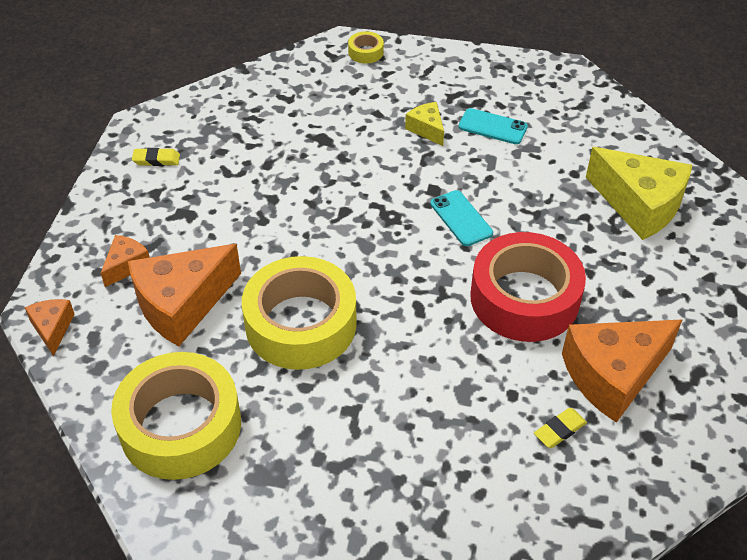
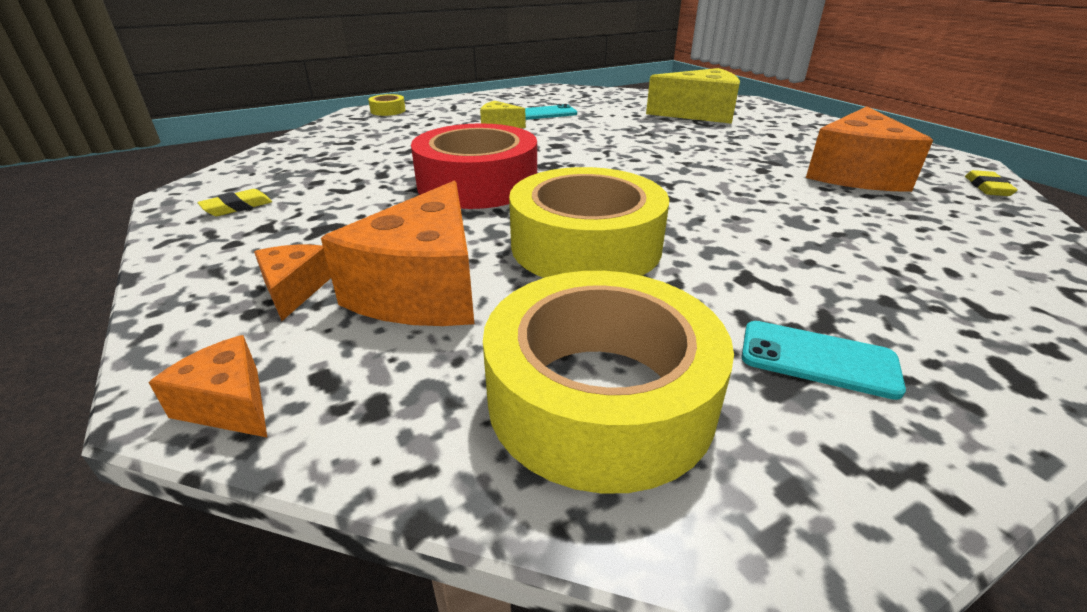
camera: 40 degrees left, 15 degrees down
turquoise phone [430,190,493,246] -> turquoise phone moved to [742,321,906,400]
red tape [470,232,586,342] -> red tape moved to [411,123,537,209]
yellow eraser [534,408,587,448] -> yellow eraser moved to [965,170,1018,196]

